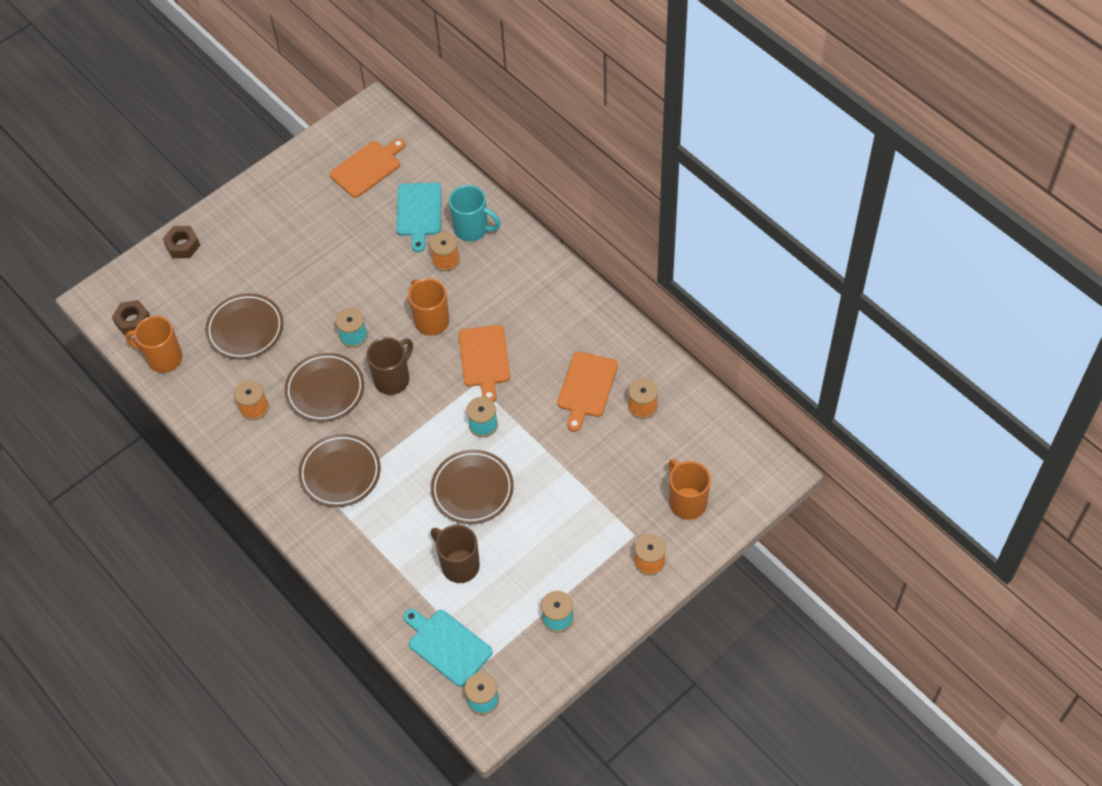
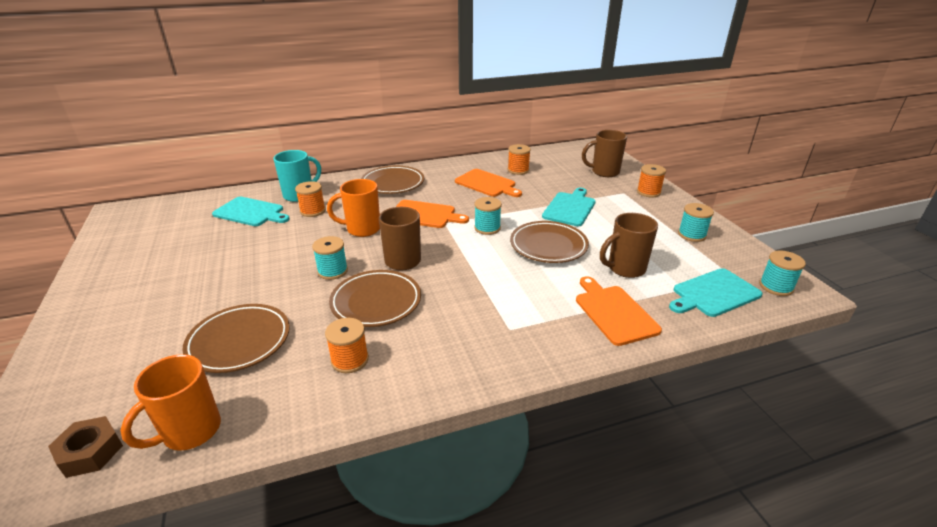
camera: 70 degrees left, 25 degrees down
brown nut [163,226,200,258] -> none
brown plate [298,434,381,507] -> brown plate moved to [361,166,424,194]
orange cutting board [329,139,405,198] -> orange cutting board moved to [576,276,662,346]
orange mug [668,459,711,520] -> brown mug [582,130,627,177]
none -> turquoise cutting board [542,188,596,226]

